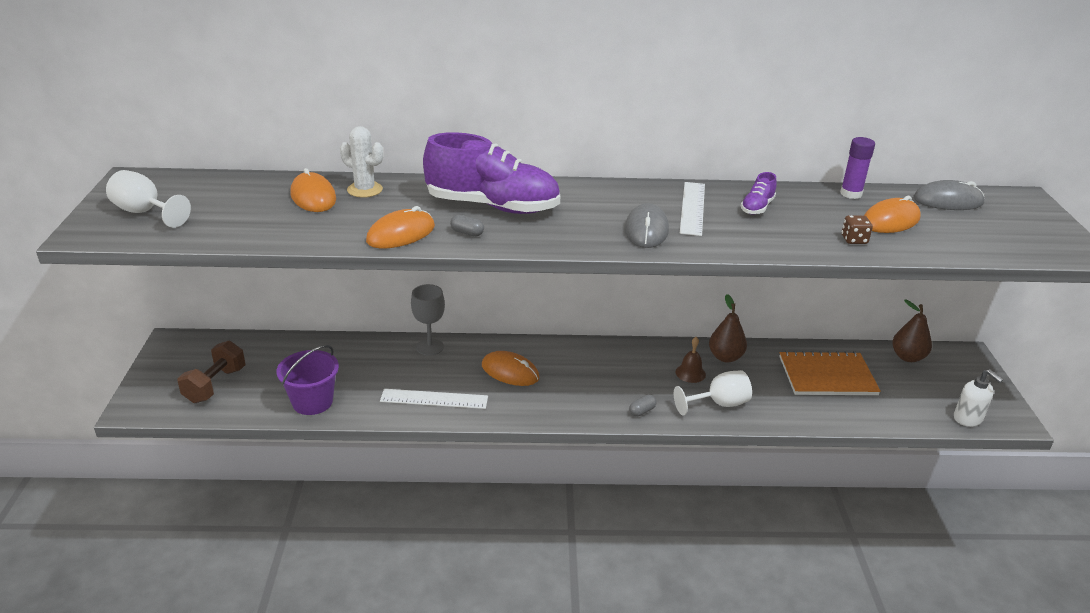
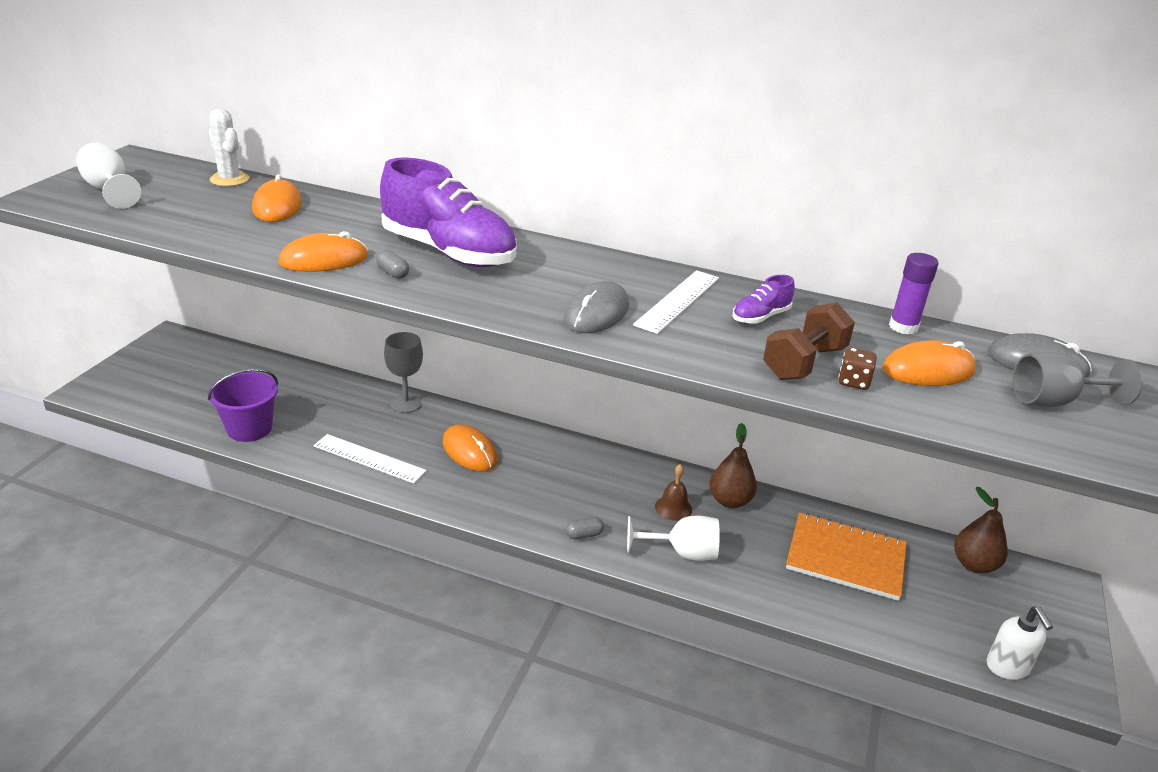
camera: 20 degrees right, 0 degrees up
brown dumbbell [177,341,246,403] -> brown dumbbell moved to [763,303,855,380]
white cactus [340,126,383,198] -> white cactus moved to [209,109,249,186]
none -> grey goblet [1013,352,1143,407]

